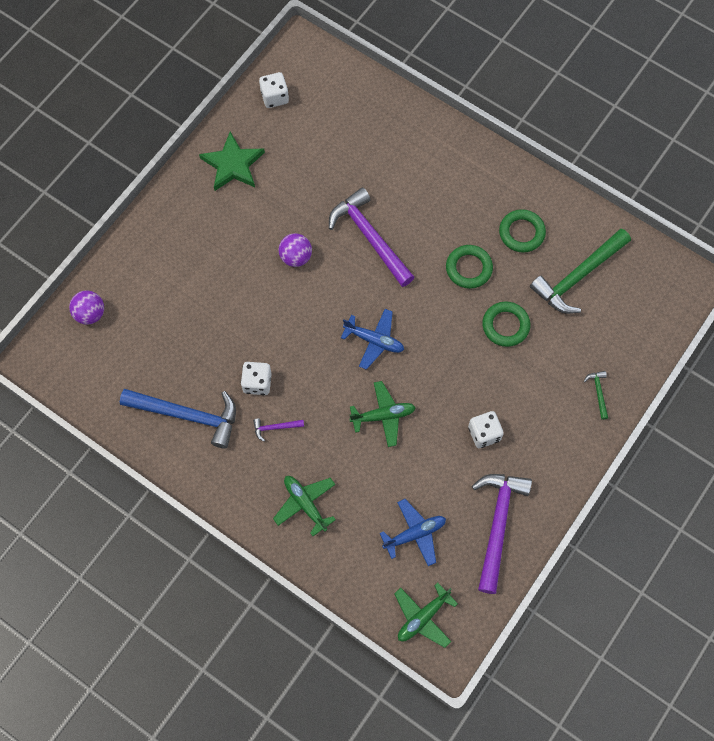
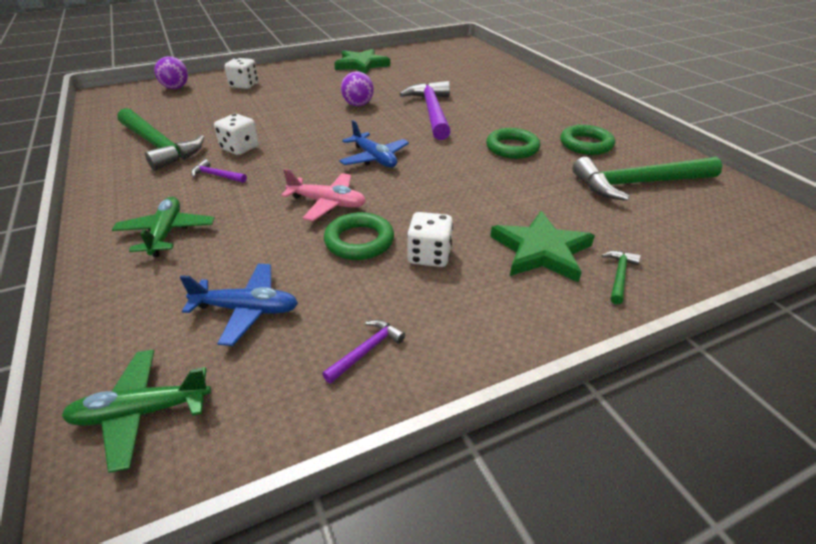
camera: 30 degrees right, 30 degrees down
blue hammer [120,389,236,449] -> green hammer [118,108,204,171]
white dice [259,72,289,108] -> white dice moved to [224,58,258,89]
green plane [349,381,416,447] -> pink plane [281,169,366,221]
purple hammer [472,474,532,594] -> purple hammer [322,320,405,384], size x0.43
green ring [482,302,530,347] -> green ring moved to [324,212,394,260]
none -> green star [490,211,595,283]

